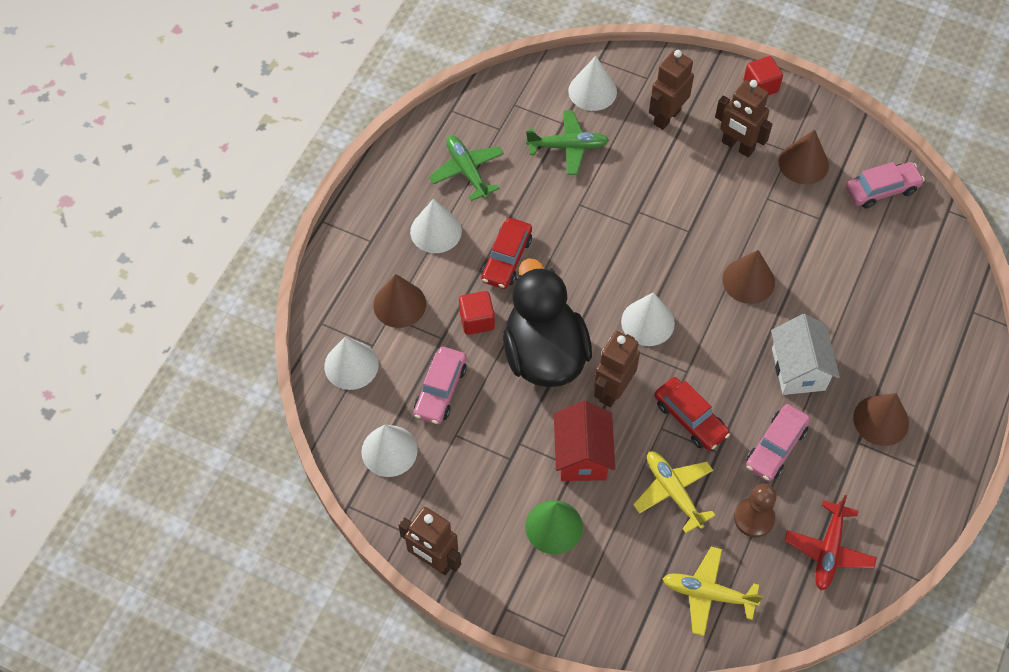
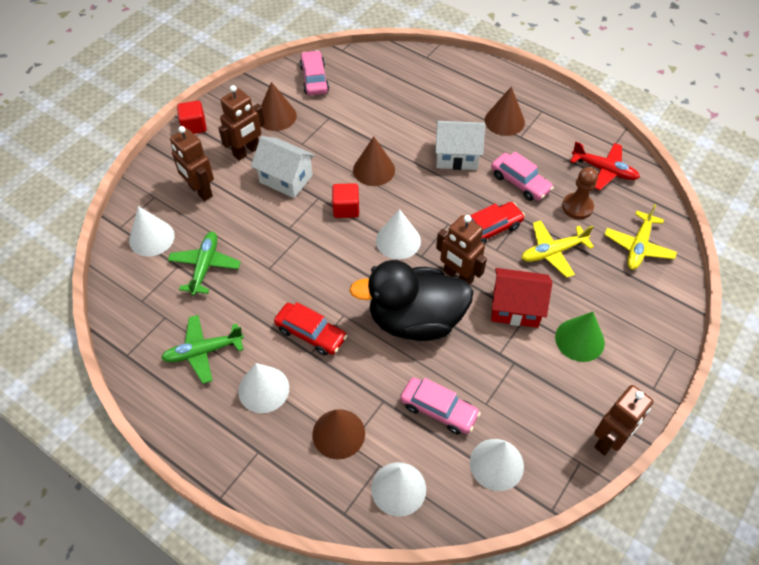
camera: 80 degrees left, 5 degrees down
red cube [459,291,495,335] -> red cube moved to [332,183,359,218]
none -> white house [251,136,315,198]

